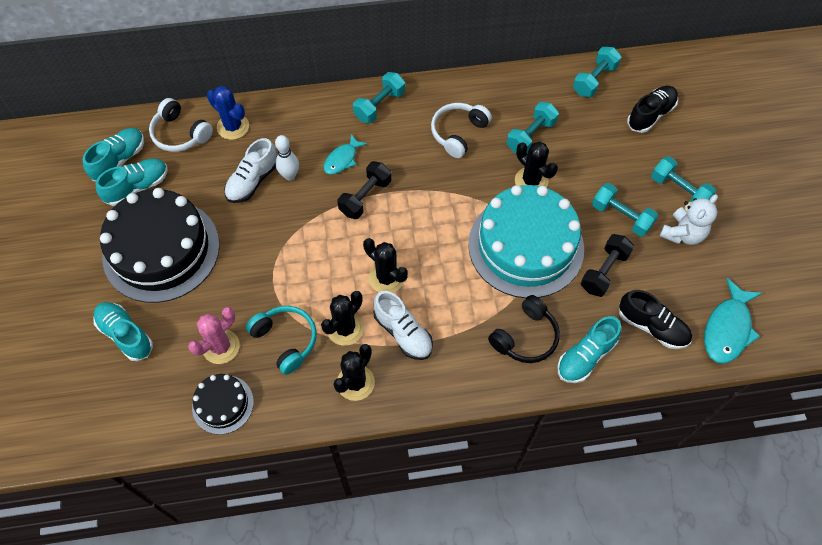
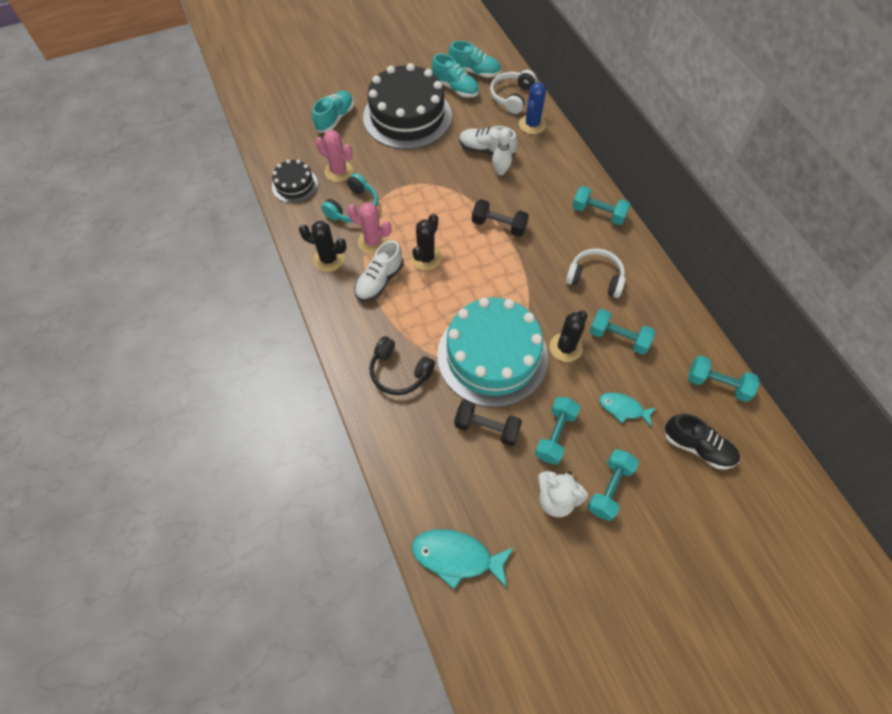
camera: 75 degrees right, 0 degrees up
black cactus [321,291,364,346] -> pink cactus [347,203,392,254]
turquoise fish [323,134,367,175] -> turquoise fish moved to [599,392,657,427]
turquoise shoe [558,316,621,383] -> none
black shoe [619,290,692,349] -> none

